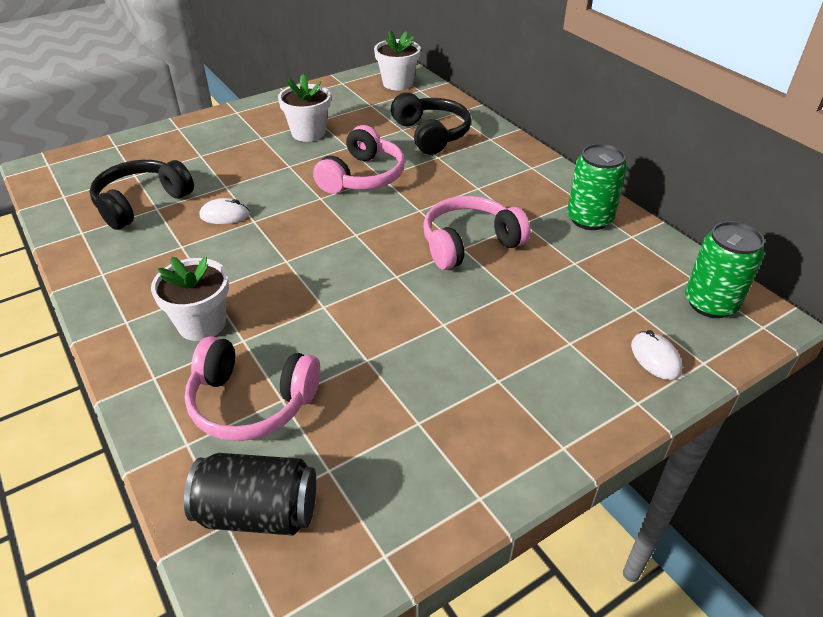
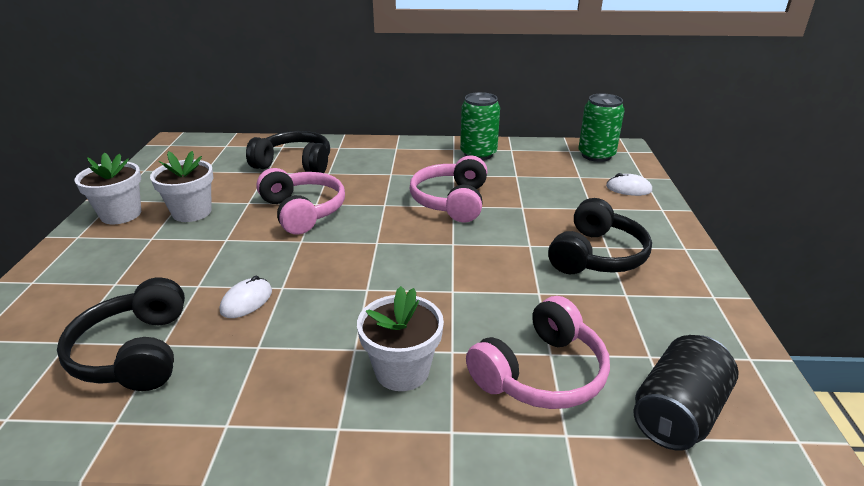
camera: 55 degrees left, 10 degrees down
white flower pot [374,30,421,90] -> white flower pot moved to [75,153,141,224]
none -> black headphones [548,198,652,274]

